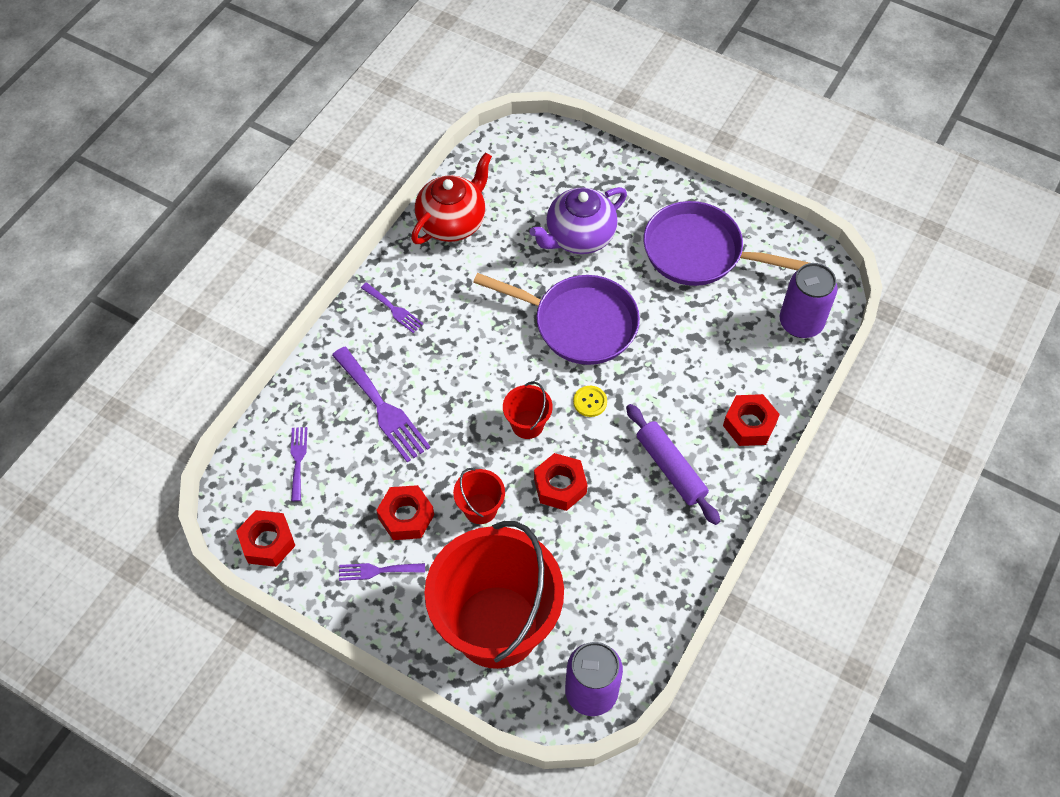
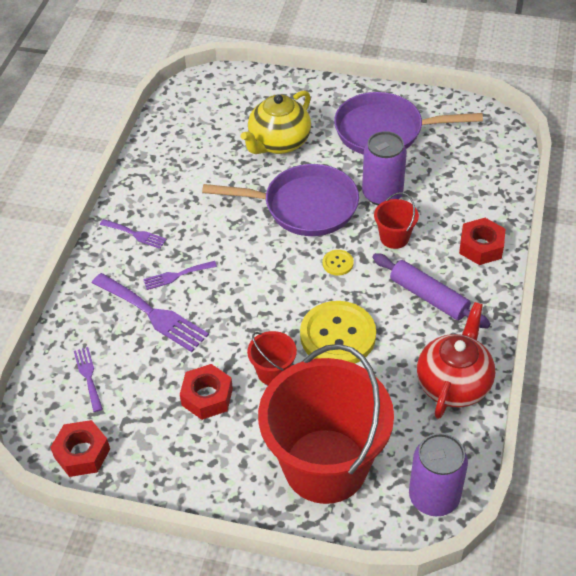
camera: 15 degrees left, 10 degrees down
purple fork [339,563,425,581] -> purple fork moved to [143,261,217,290]
red teapot [411,152,492,244] -> red teapot moved to [417,302,495,419]
red bucket [503,382,553,439] -> red bucket moved to [374,192,419,249]
purple teapot [529,187,627,254] -> yellow teapot [241,90,311,154]
red nut [534,453,587,511] -> yellow button [300,301,376,364]
purple can [780,263,838,338] -> purple can moved to [362,131,407,205]

